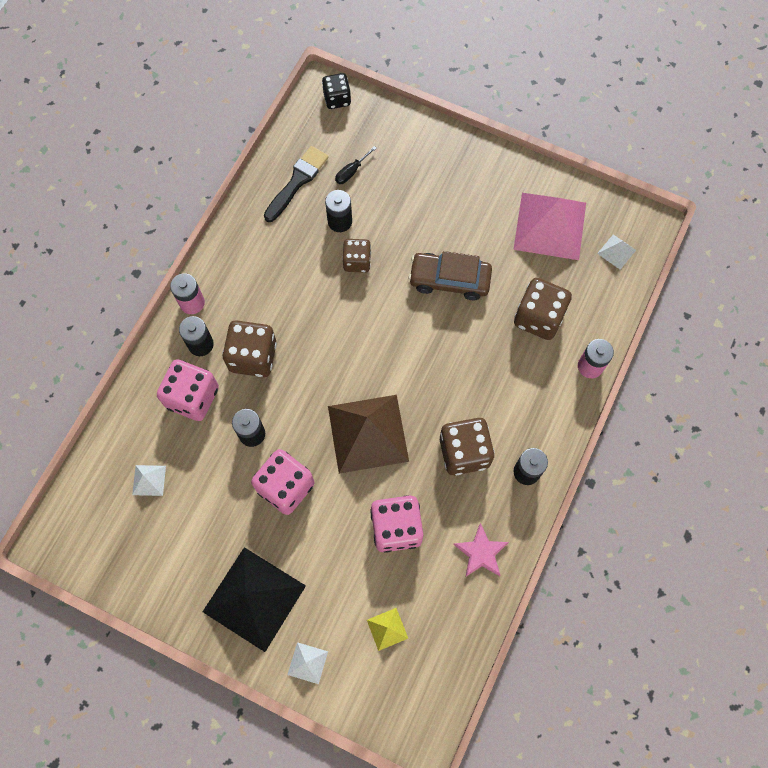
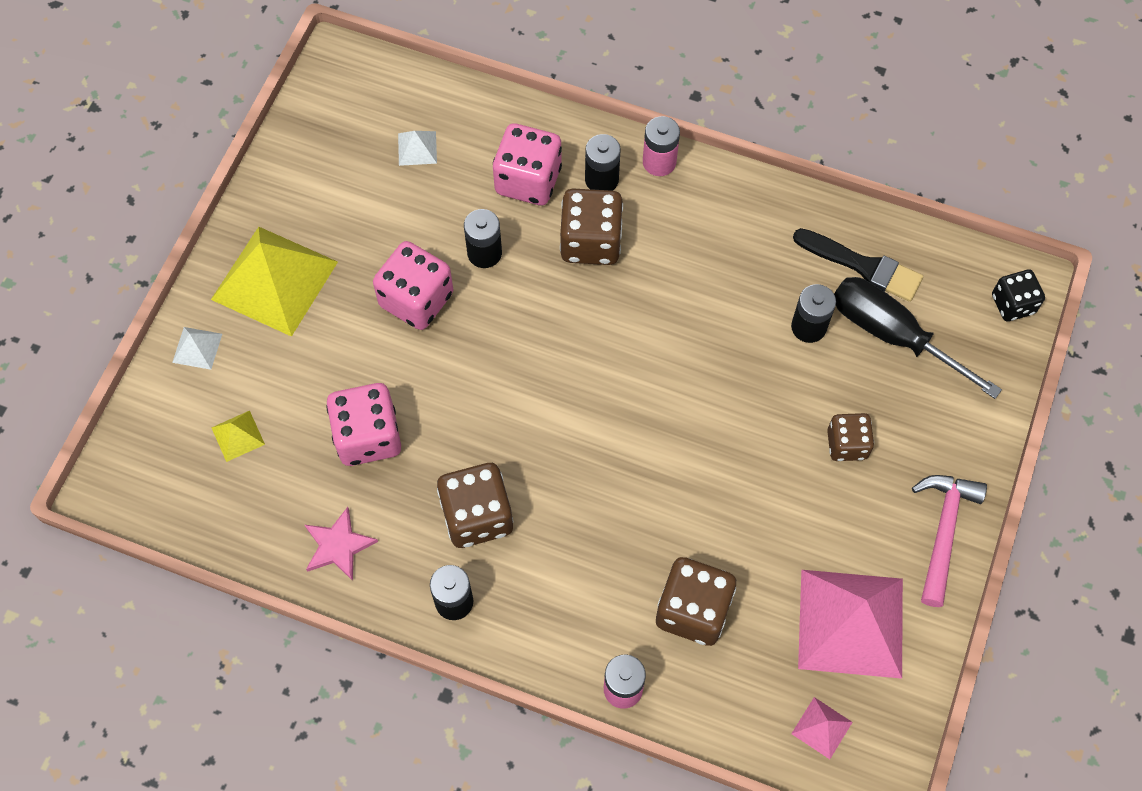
camera: 85 degrees right, 5 degrees down
black pyramid [203,547,306,652] -> yellow pyramid [211,227,338,337]
brown pyramid [328,395,409,474] -> none
black screwdriver [335,146,377,184] -> black screwdriver [834,277,1002,399], size x2.32
brown dice [342,239,371,273] -> brown dice moved to [827,413,874,461]
brown car [408,251,492,300] -> none
white pyramid [597,234,636,270] -> pink pyramid [791,697,853,759]
none -> pink hammer [912,475,987,607]

